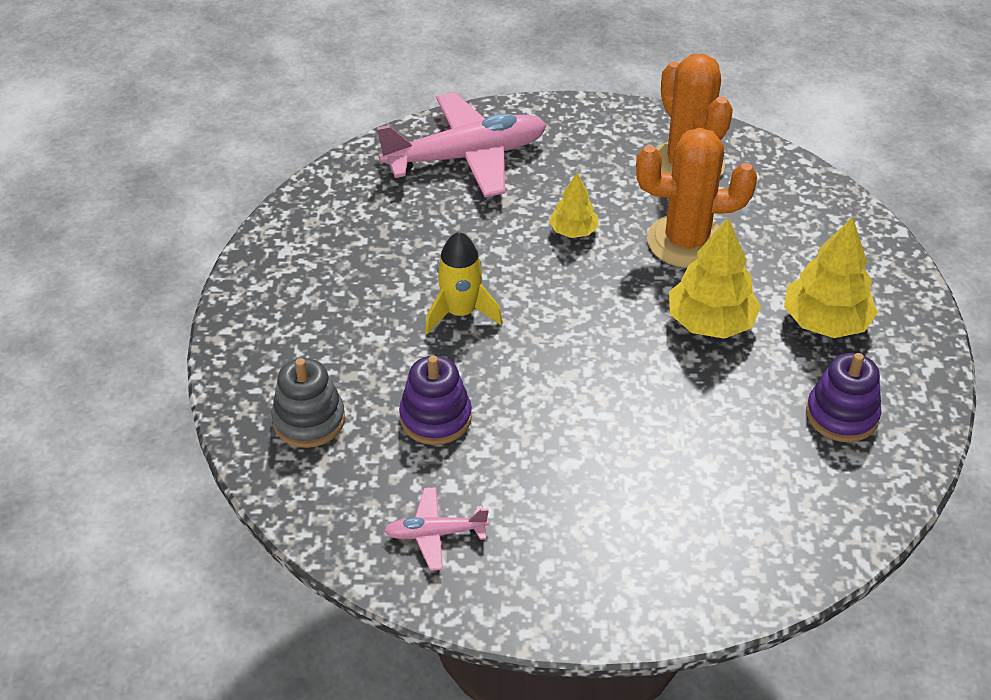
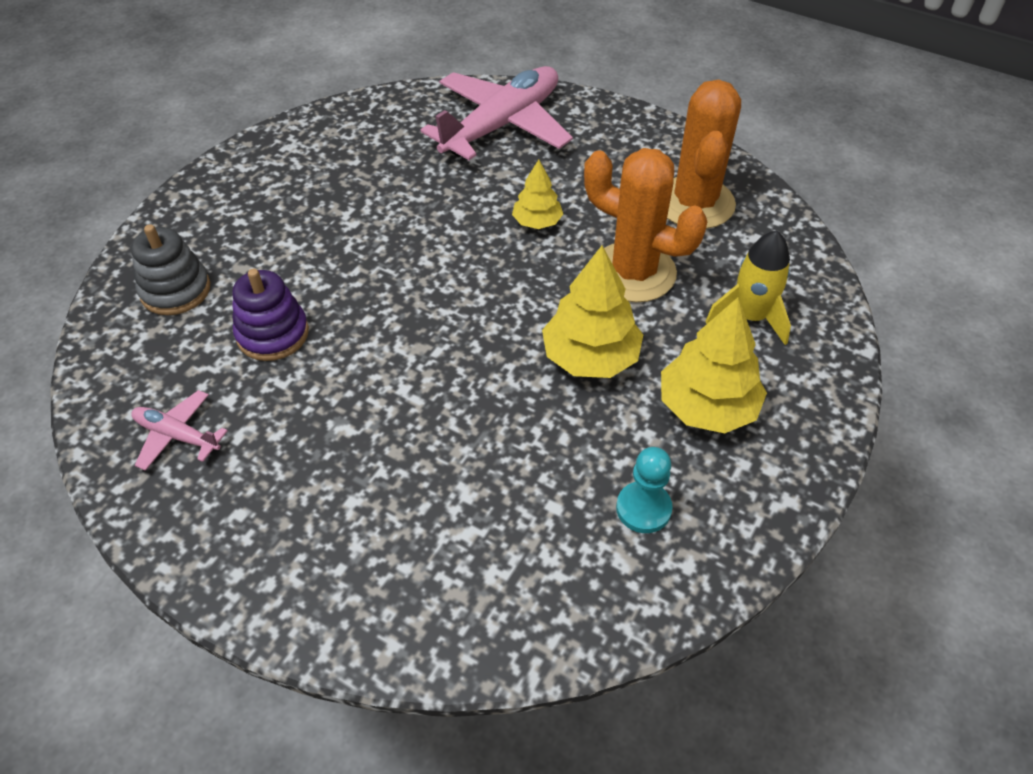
camera: 30 degrees right, 5 degrees up
pink plane [377,92,546,197] -> pink plane turned 60 degrees counterclockwise [421,66,573,160]
yellow rocket [425,232,503,334] -> yellow rocket moved to [706,230,791,345]
purple stacking toy [806,353,881,442] -> turquoise pawn [616,447,673,533]

